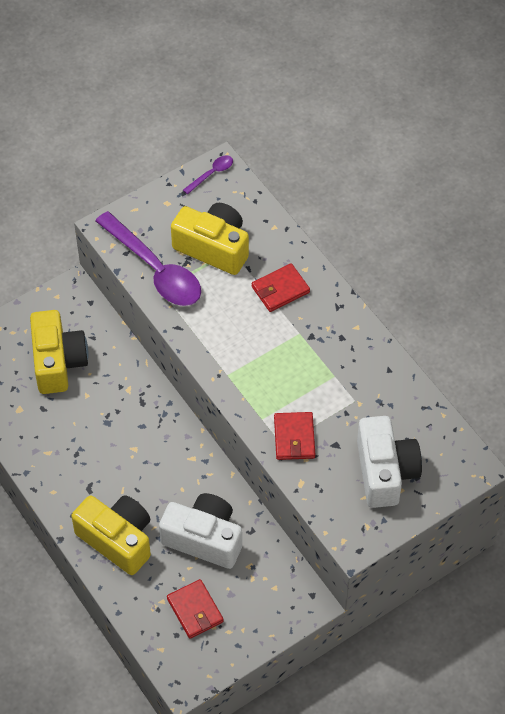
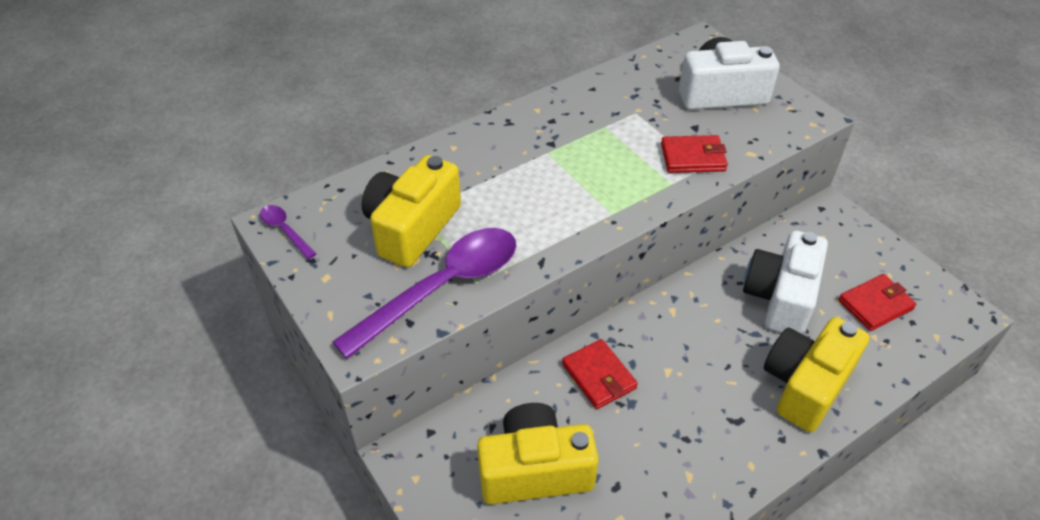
camera: 90 degrees left, 10 degrees down
red wallet [252,263,310,312] -> red wallet moved to [562,339,638,409]

